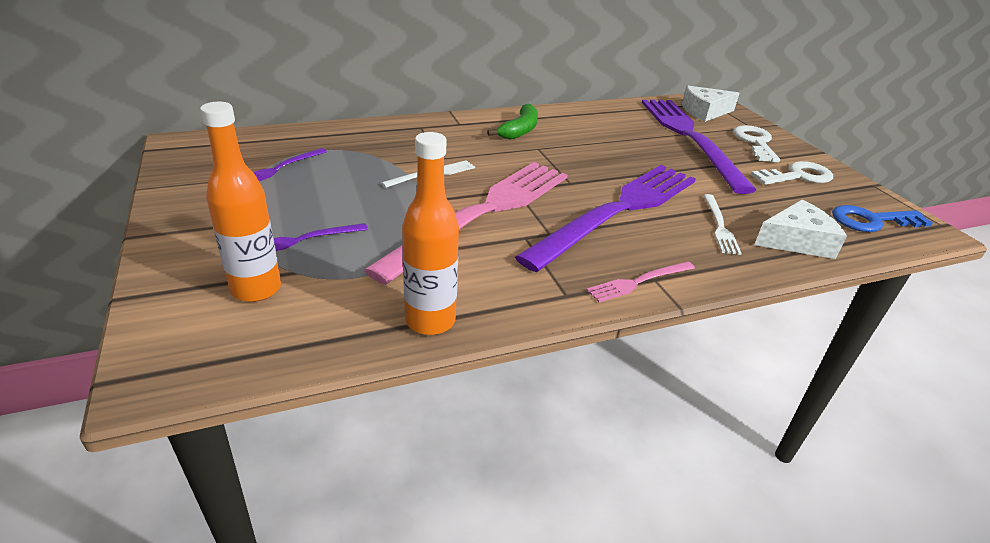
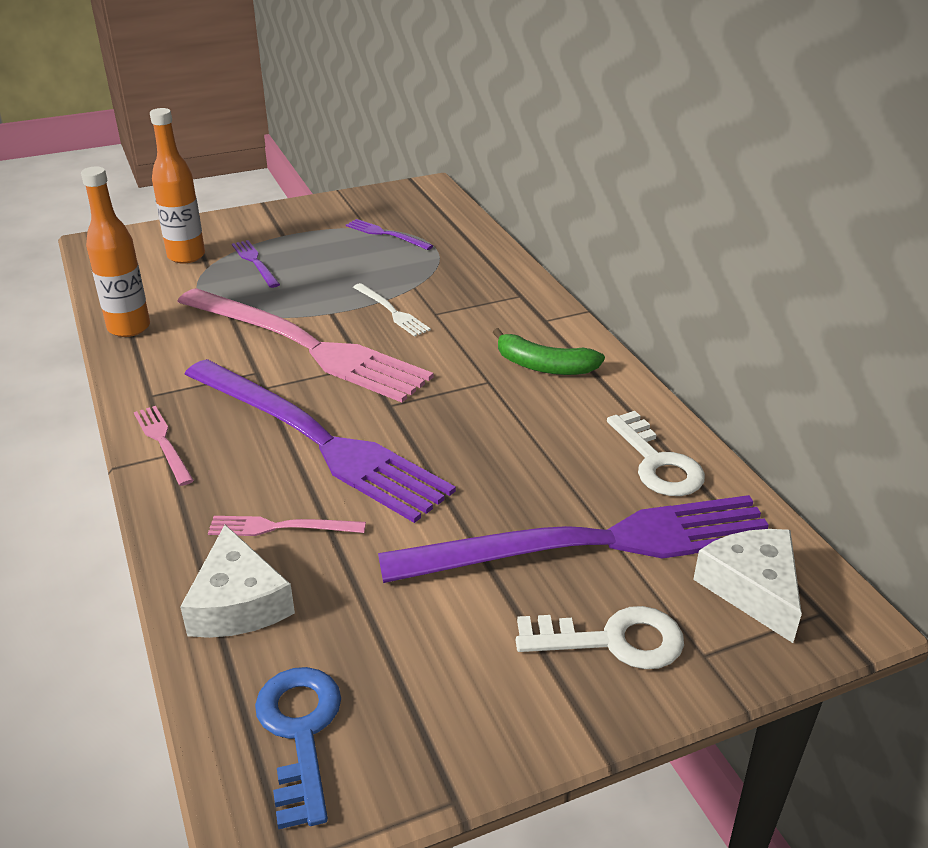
camera: 90 degrees right, 0 degrees up
white fork [703,194,742,255] -> pink fork [208,516,366,536]
white key [751,161,833,185] -> white key moved to [607,411,705,496]

